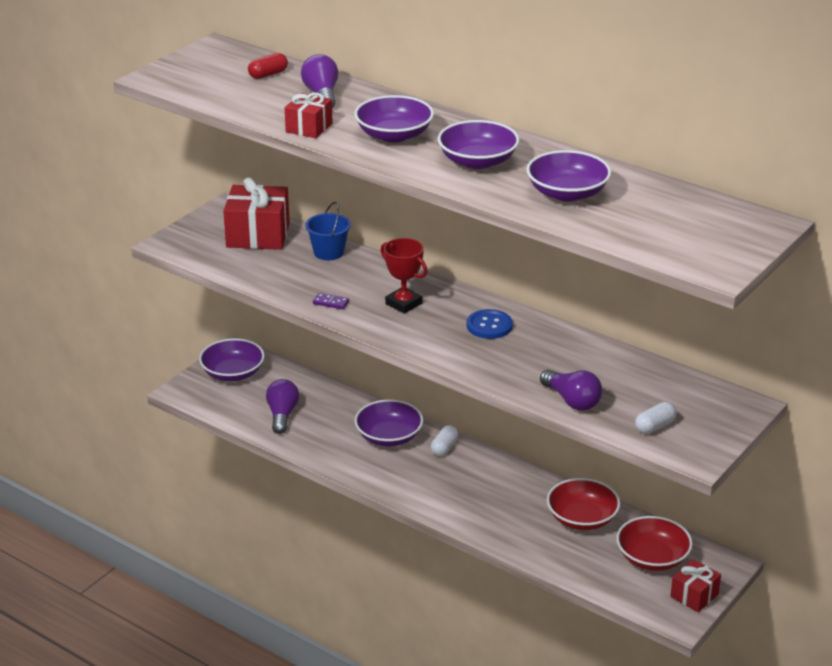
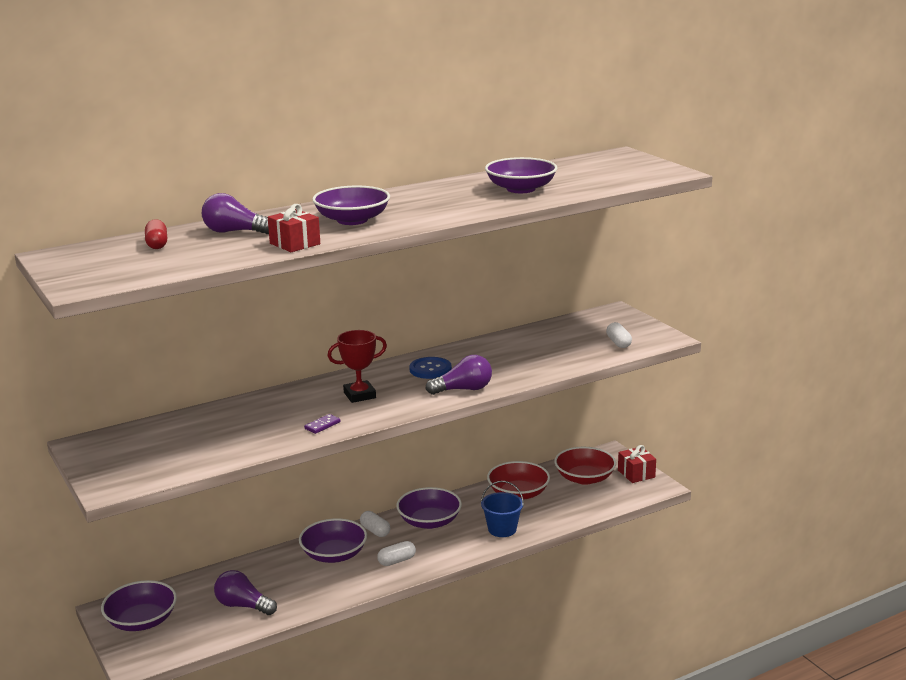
camera: 65 degrees left, 10 degrees down
red gift [223,177,290,250] -> none
blue bucket [305,202,351,260] -> blue bucket moved to [481,481,524,537]
purple bowl [438,120,519,169] -> purple bowl moved to [396,487,462,529]
purple light bulb [540,369,602,411] -> purple light bulb moved to [426,355,492,395]
none -> white capsule [377,541,416,566]

